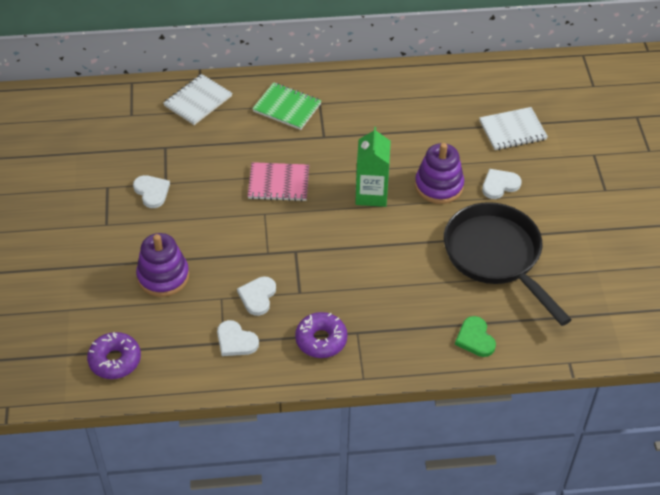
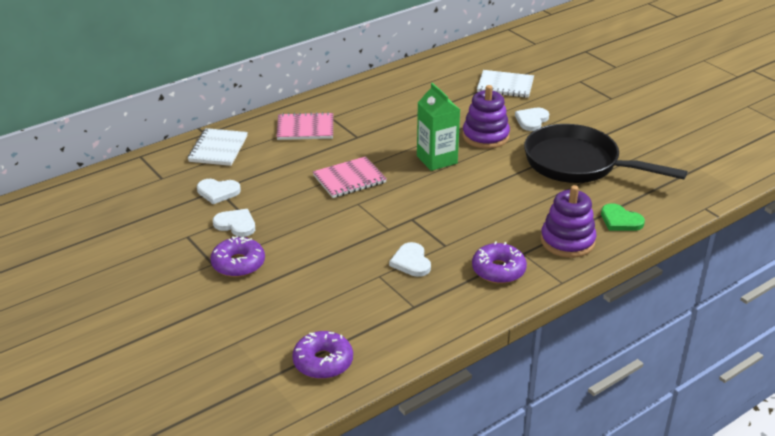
camera: 30 degrees left, 15 degrees down
purple stacking toy [136,233,189,297] -> purple stacking toy moved to [541,185,596,258]
white heart [217,320,259,356] -> white heart moved to [197,179,241,204]
green notebook [252,82,321,130] -> pink notebook [276,112,333,140]
white notebook [479,107,548,150] -> white notebook turned 60 degrees clockwise [477,70,534,98]
none -> purple donut [210,236,265,277]

